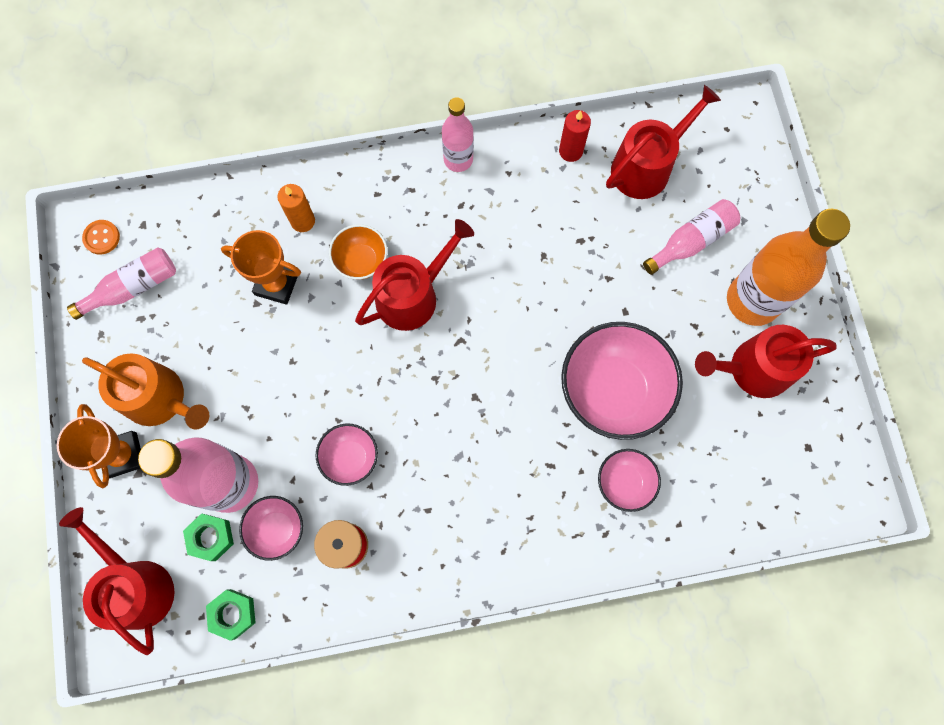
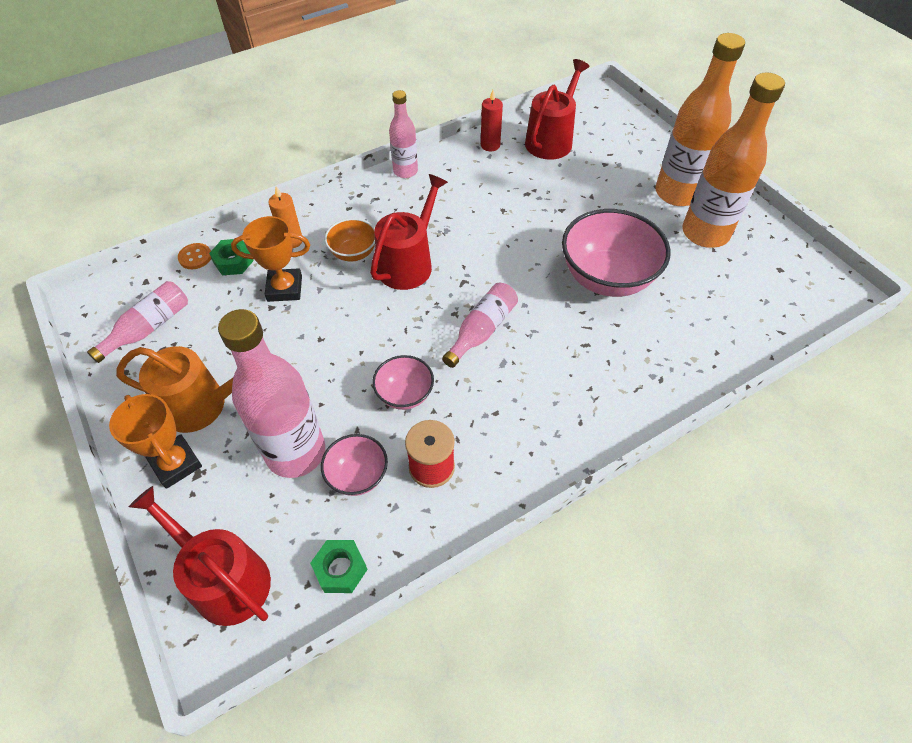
camera: 20 degrees left, 20 degrees down
orange button [82,220,120,255] -> orange button moved to [178,243,211,269]
green nut [183,513,234,561] -> green nut moved to [209,239,254,275]
pink bowl [598,449,661,512] -> none
pink bottle [643,199,740,275] -> pink bottle moved to [442,283,518,368]
red watering can [695,325,837,398] -> orange bottle [682,73,785,248]

